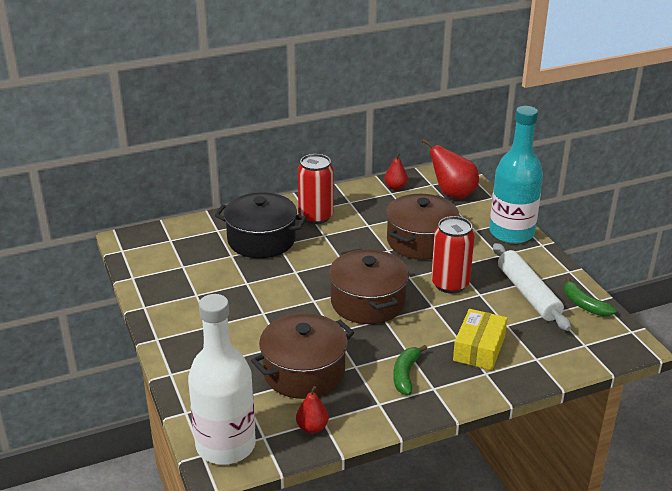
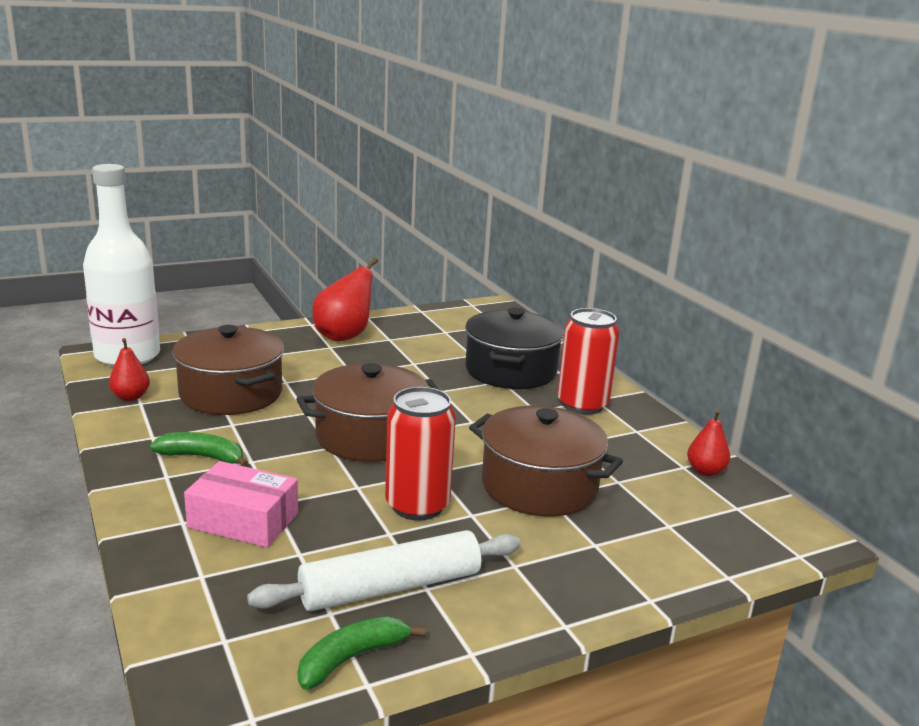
camera: 85 degrees right, 10 degrees down
red pear [422,139,479,199] -> red pear moved to [312,257,378,342]
yellow box [453,309,508,370] -> pink box [184,461,298,548]
turquoise bottle [489,106,543,244] -> none

